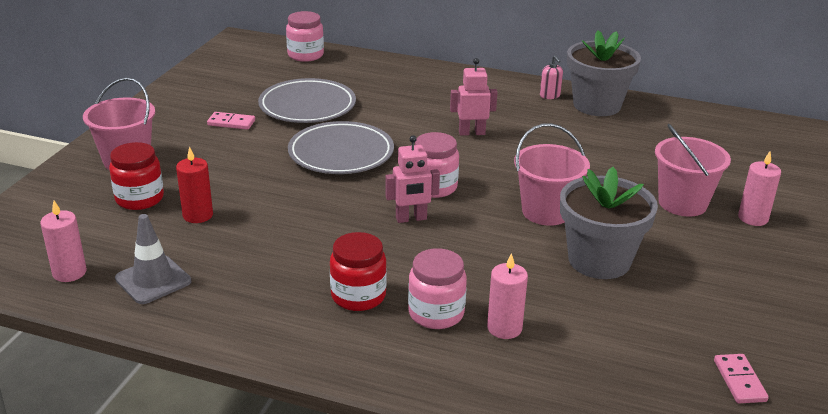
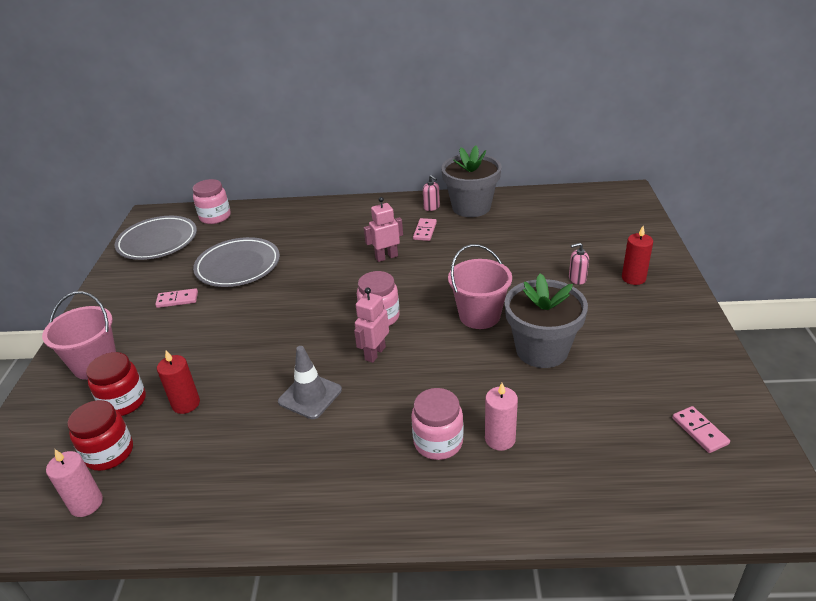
camera: 15 degrees left, 5 degrees up
grey traffic cone [115,214,191,304] -> grey traffic cone moved to [278,346,342,419]
grey plate [288,121,394,174] -> grey plate moved to [115,216,197,260]
red jar [330,232,387,311] -> red jar moved to [67,400,133,471]
pink robot [386,135,440,223] -> pink robot turned 150 degrees clockwise [354,288,389,363]
pink bucket [655,124,731,217] -> pink soap dispenser [569,243,589,285]
pink candle [738,151,781,226] -> red candle [622,226,653,285]
none -> pink domino [413,218,437,241]

